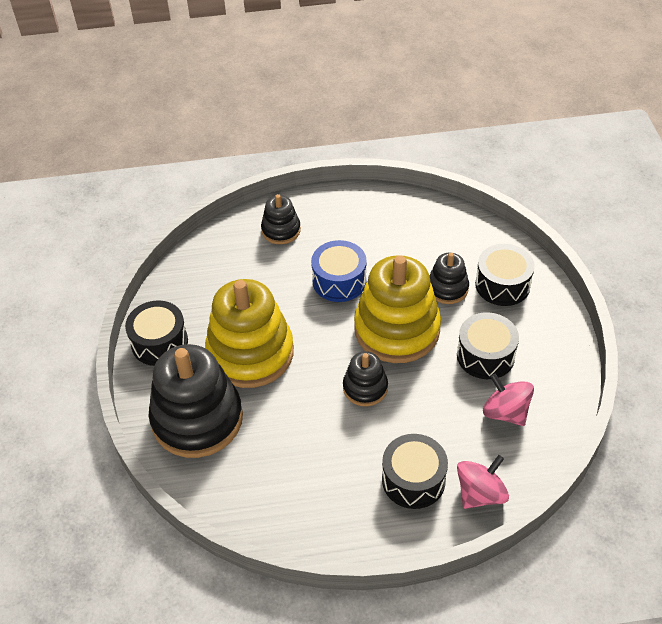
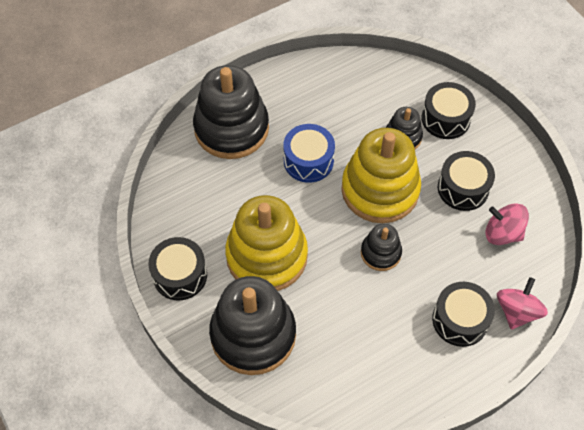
camera: 25 degrees left, 10 degrees up
black stacking toy [261,194,301,244] -> black stacking toy [193,65,269,159], size x1.99

